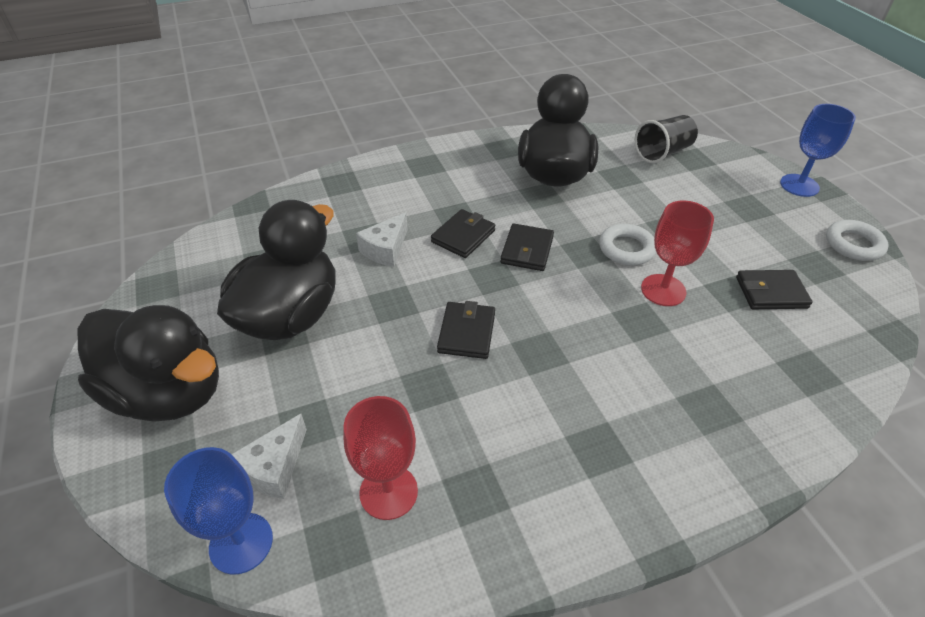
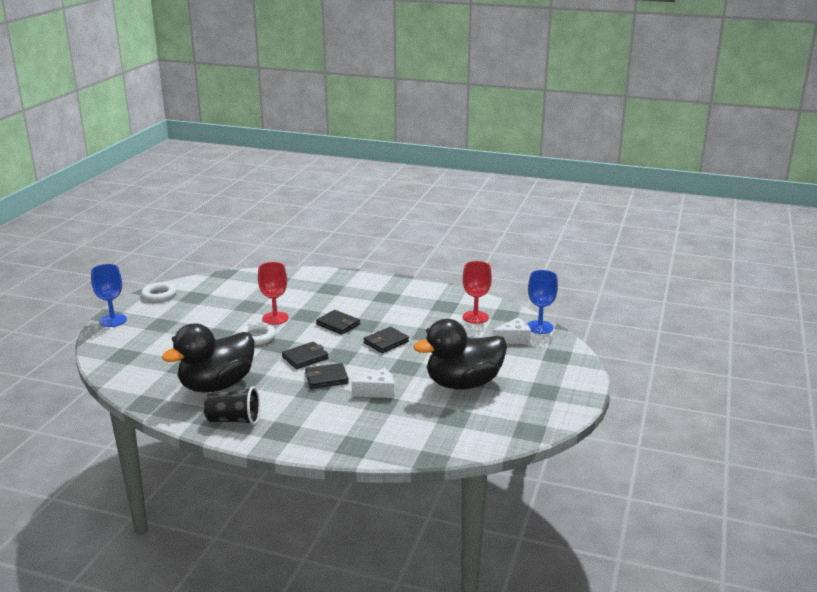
camera: 140 degrees left, 20 degrees down
black duck [78,305,219,422] -> none
black cup [635,115,698,163] -> black cup moved to [204,386,260,425]
black wallet [736,270,813,309] -> black wallet moved to [316,310,360,335]

